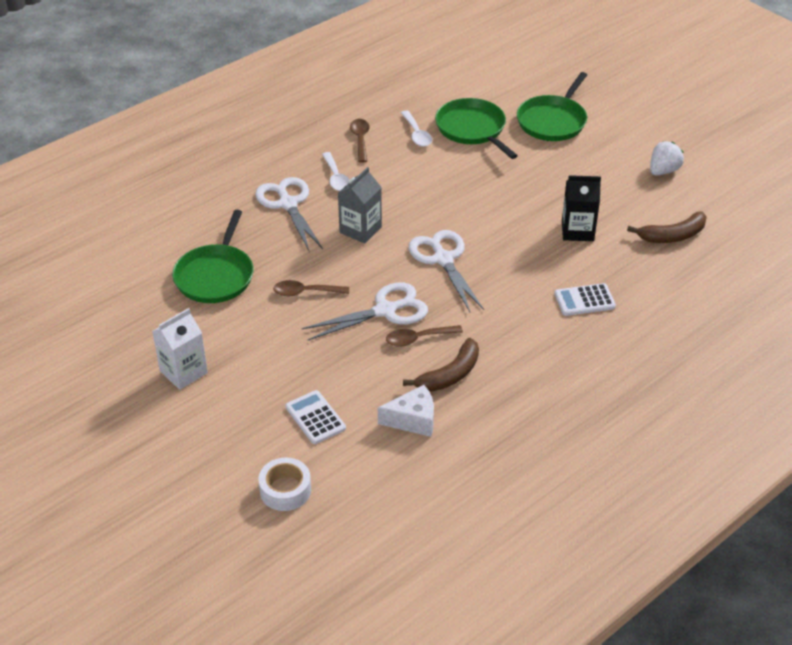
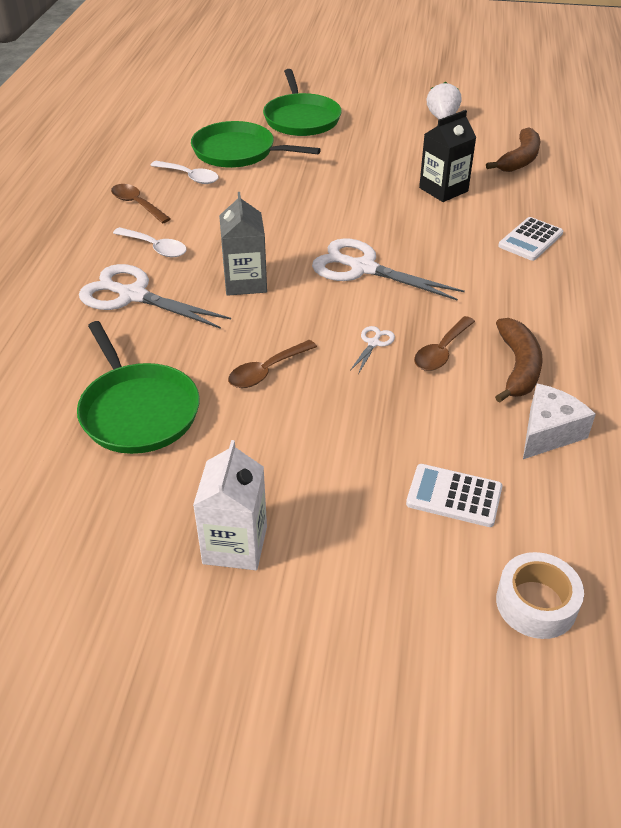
camera: 40 degrees left, 0 degrees up
white scissors [302,282,428,340] -> white scissors [350,326,395,374], size x0.44

